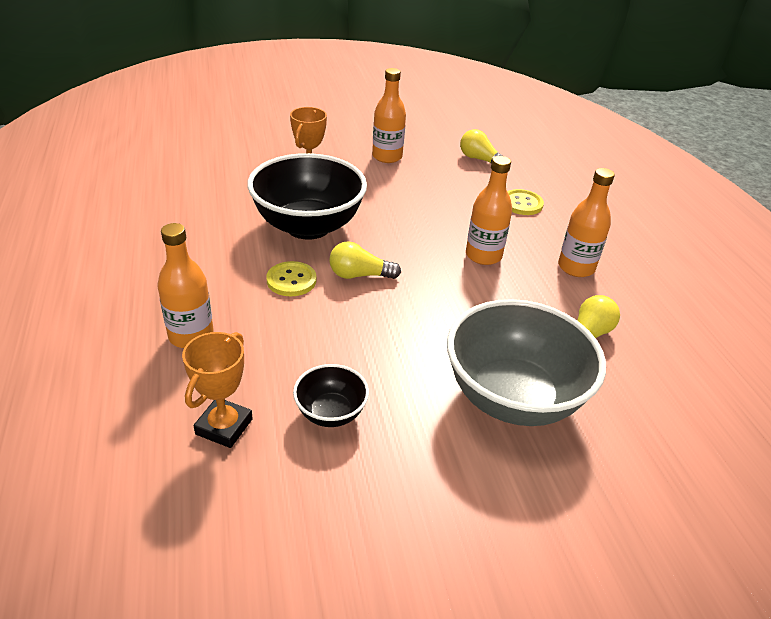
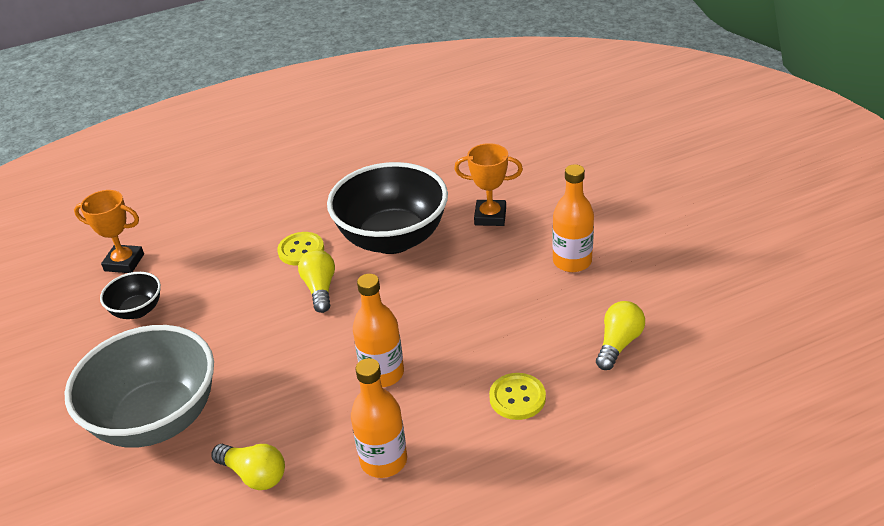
camera: 85 degrees right, 0 degrees up
orange bottle [157,223,214,348] -> none

